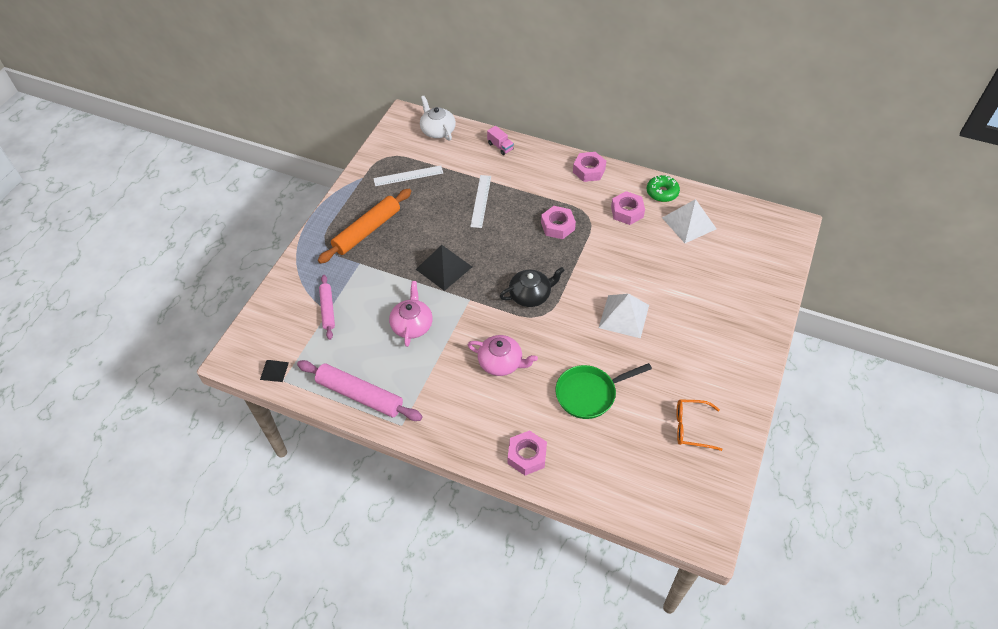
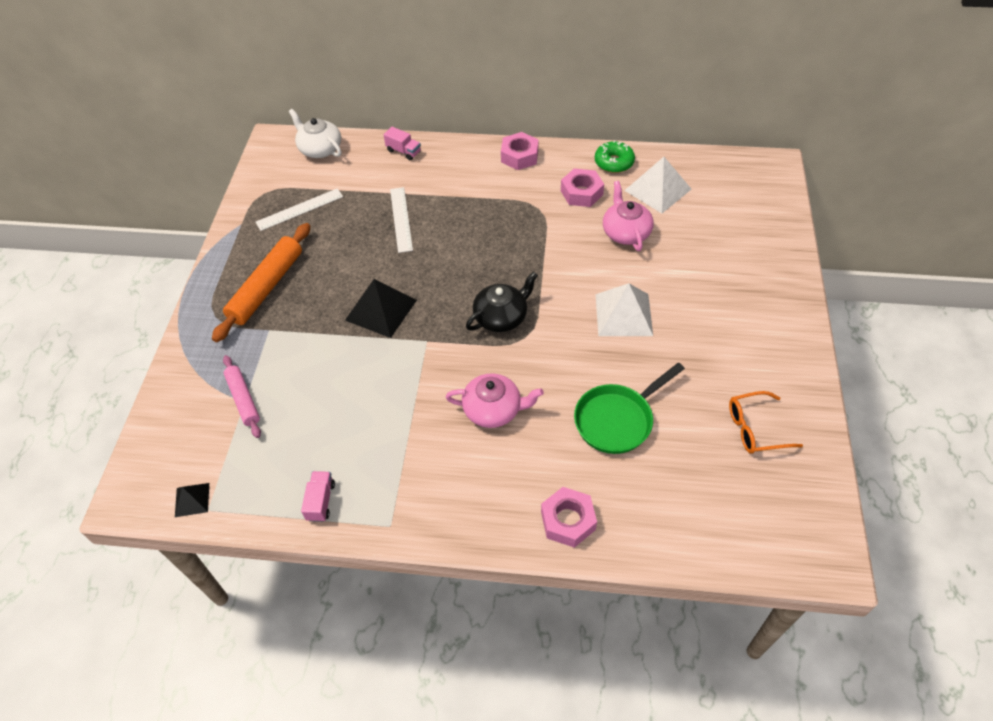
camera: 15 degrees left, 0 degrees up
pink rolling pin [297,360,423,421] -> pink truck [301,471,335,522]
pink teapot [389,281,433,347] -> pink teapot moved to [603,181,654,251]
pink nut [541,206,576,239] -> none

